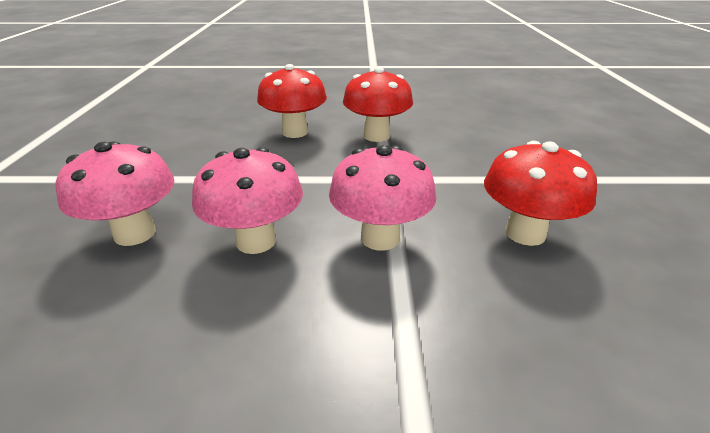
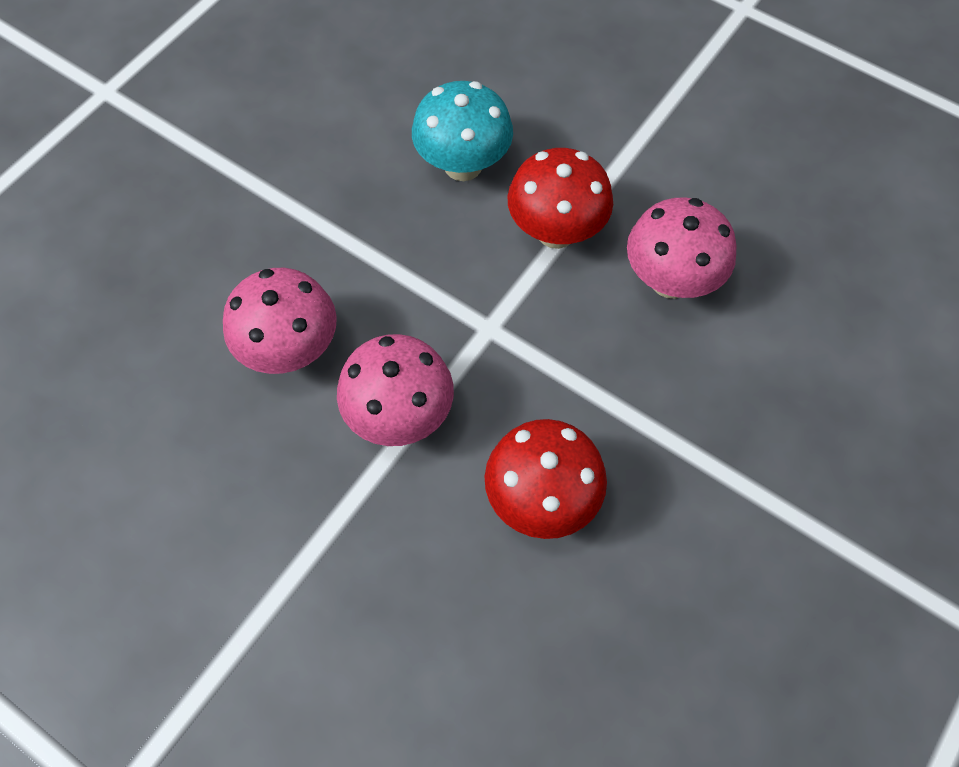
camera: 35 degrees right, 30 degrees up
pink mushroom [56,141,175,246] -> pink mushroom moved to [627,198,737,299]
red mushroom [257,64,327,138] -> turquoise mushroom [412,81,513,181]

